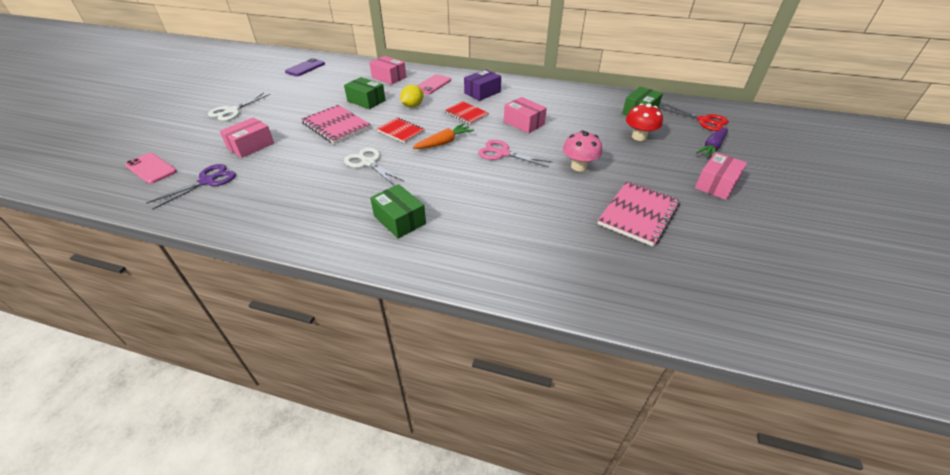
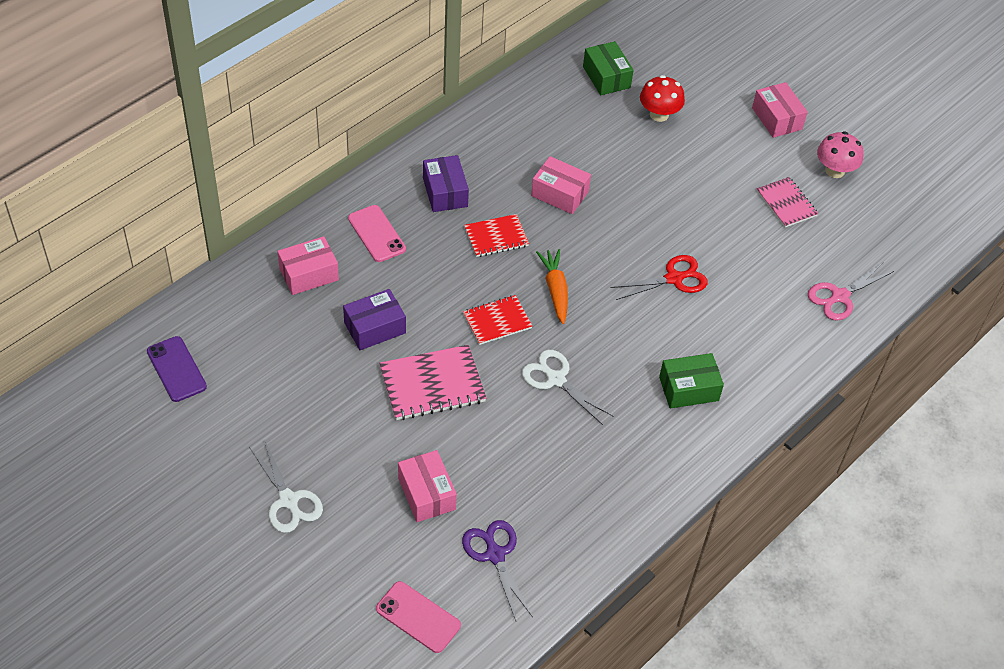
camera: 65 degrees left, 10 degrees up
pink phone [125,153,177,184] -> pink phone turned 60 degrees clockwise [376,581,461,653]
green box [344,77,385,109] -> purple box [343,289,406,350]
white scissors [344,147,405,186] -> white scissors turned 60 degrees clockwise [522,350,614,425]
yellow lemon [400,85,423,107] -> none
pink scissors [478,140,553,167] -> pink scissors moved to [808,263,894,321]
pink box [504,97,547,134] -> pink box turned 45 degrees clockwise [531,156,591,214]
pink mushroom [563,130,602,171] -> pink mushroom moved to [817,131,864,178]
pink notebook [597,181,680,247] -> pink notebook [757,177,818,227], size x0.65
red scissors [659,104,729,131] -> red scissors moved to [610,255,708,300]
purple carrot [696,128,728,157] -> none

